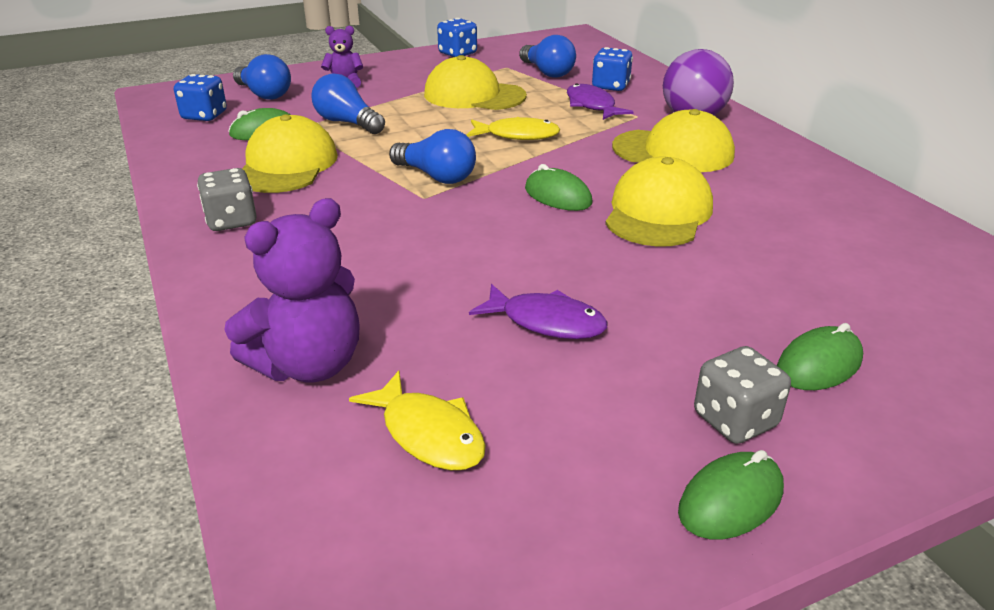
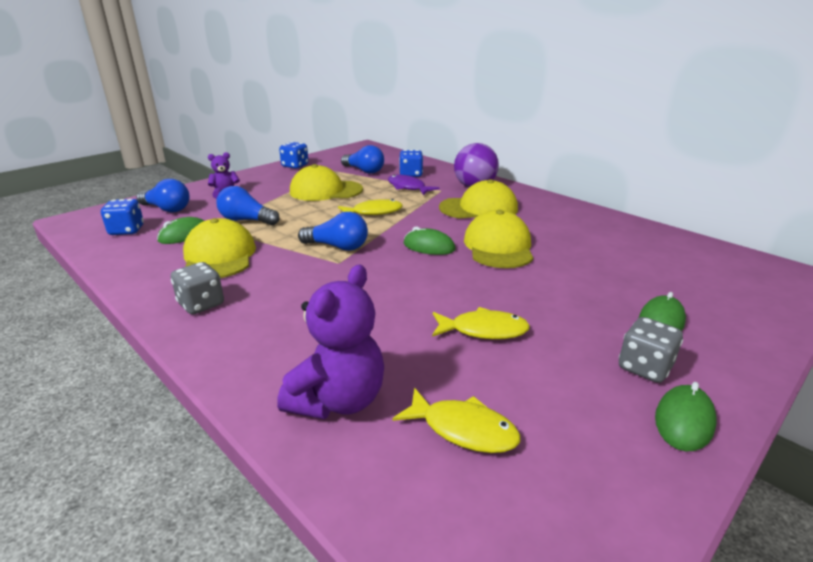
camera: 20 degrees left, 5 degrees down
purple fish [469,284,608,339] -> yellow fish [432,307,530,339]

